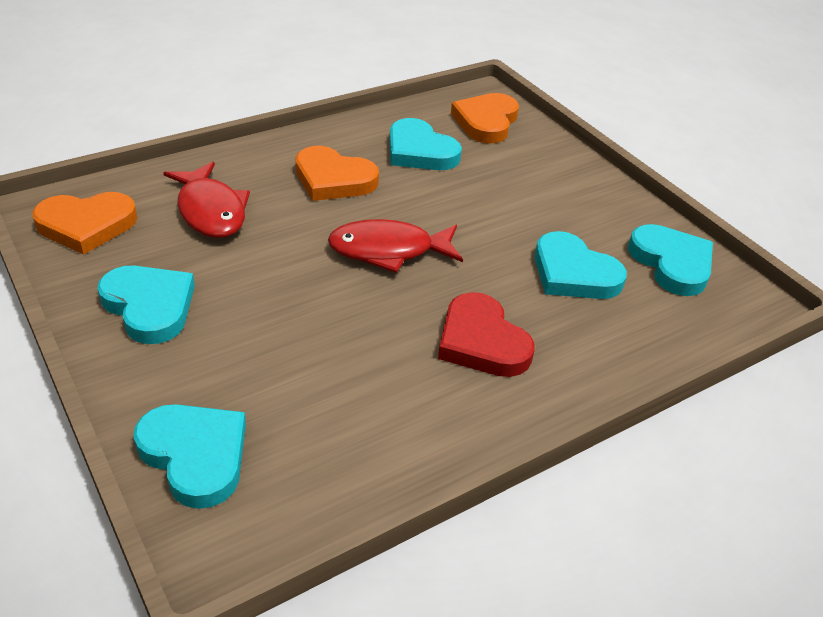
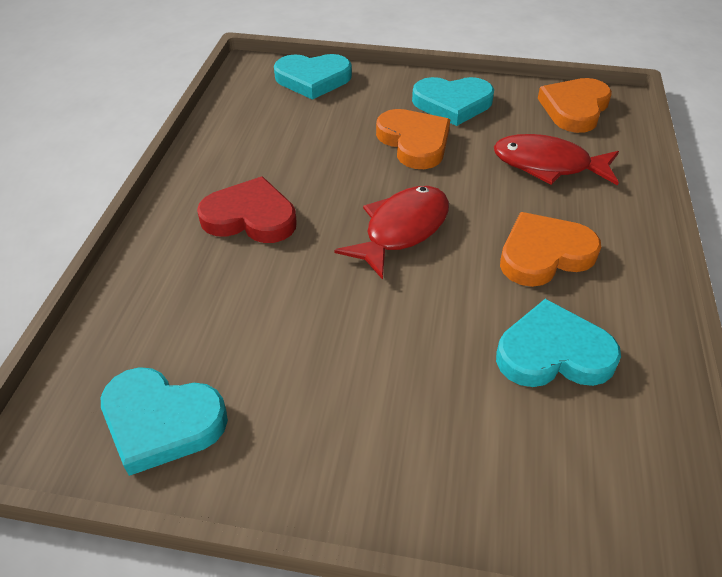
camera: 135 degrees right, 5 degrees up
orange heart [451,93,519,144] -> orange heart moved to [376,109,450,169]
turquoise heart [534,231,627,299] -> none

